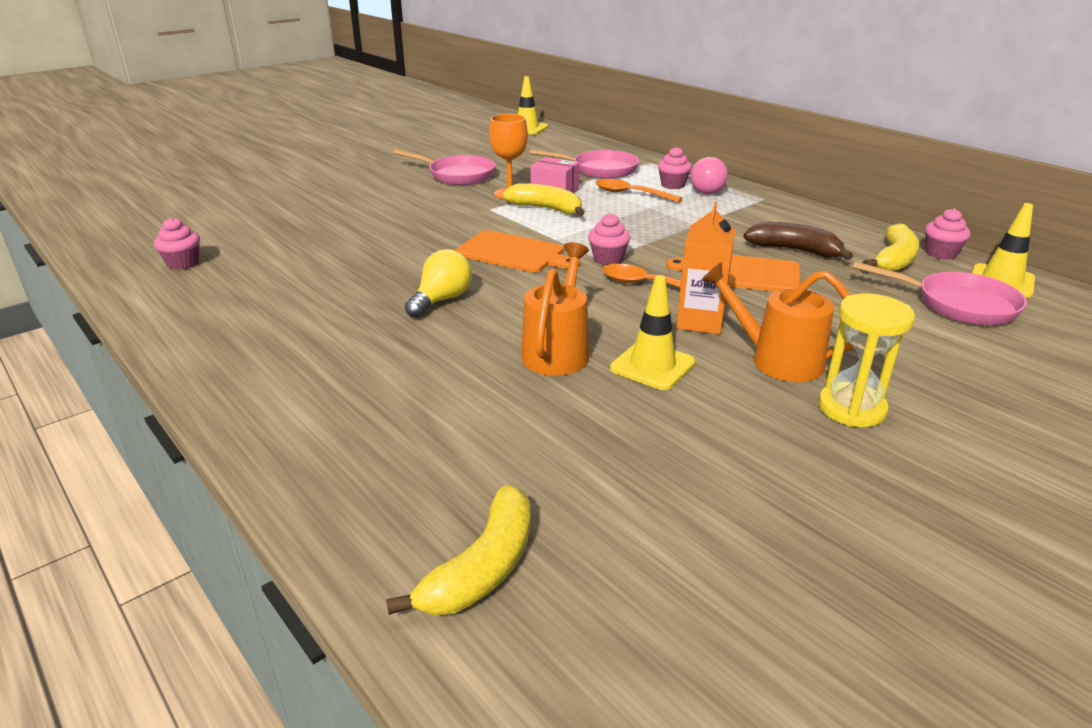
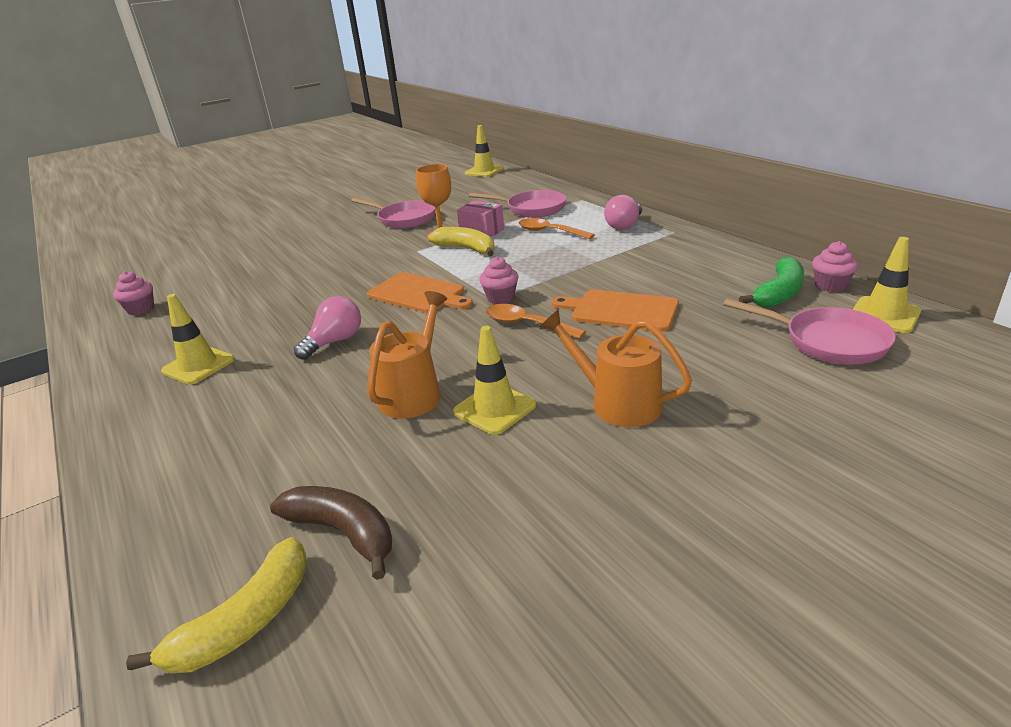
camera: 10 degrees right, 0 degrees up
yellow light bulb [405,249,472,318] -> pink light bulb [294,296,361,360]
pink cupcake [658,147,692,189] -> none
orange carton [676,202,735,334] -> none
brown banana [743,222,853,260] -> brown banana moved to [270,486,392,580]
yellow hourglass [818,294,915,427] -> none
yellow banana [862,223,919,271] -> green banana [739,256,804,308]
none -> yellow traffic cone [161,294,235,385]

